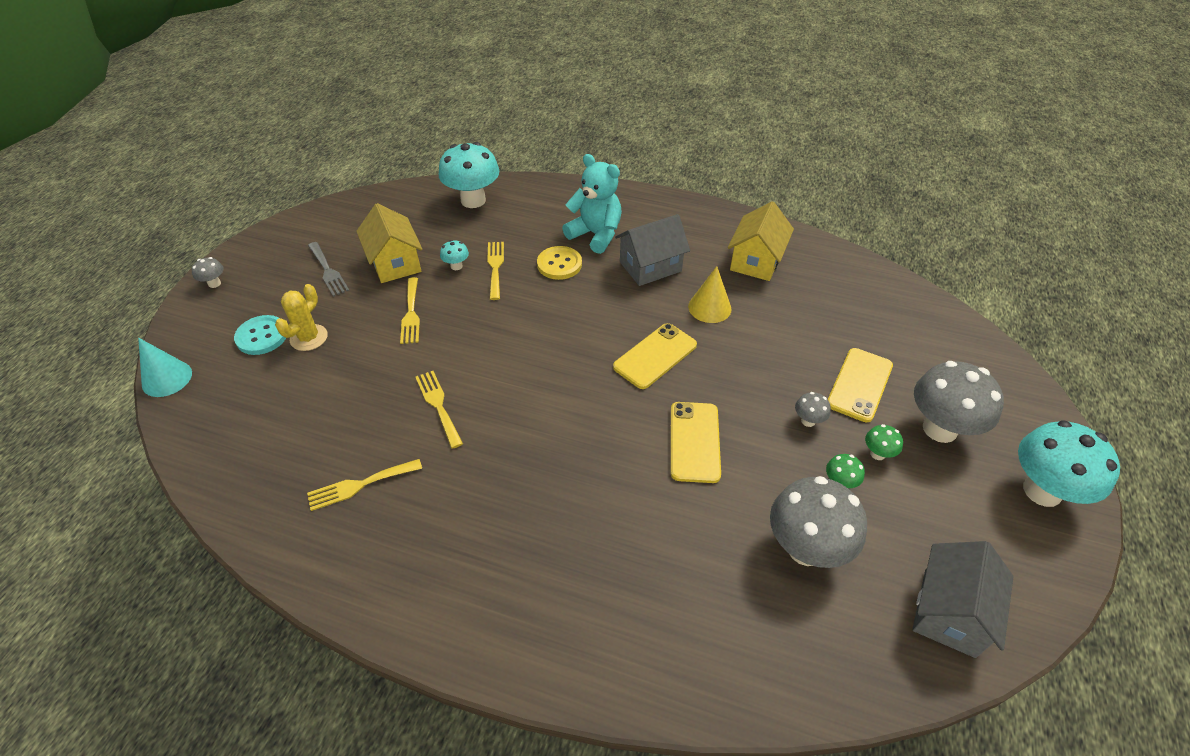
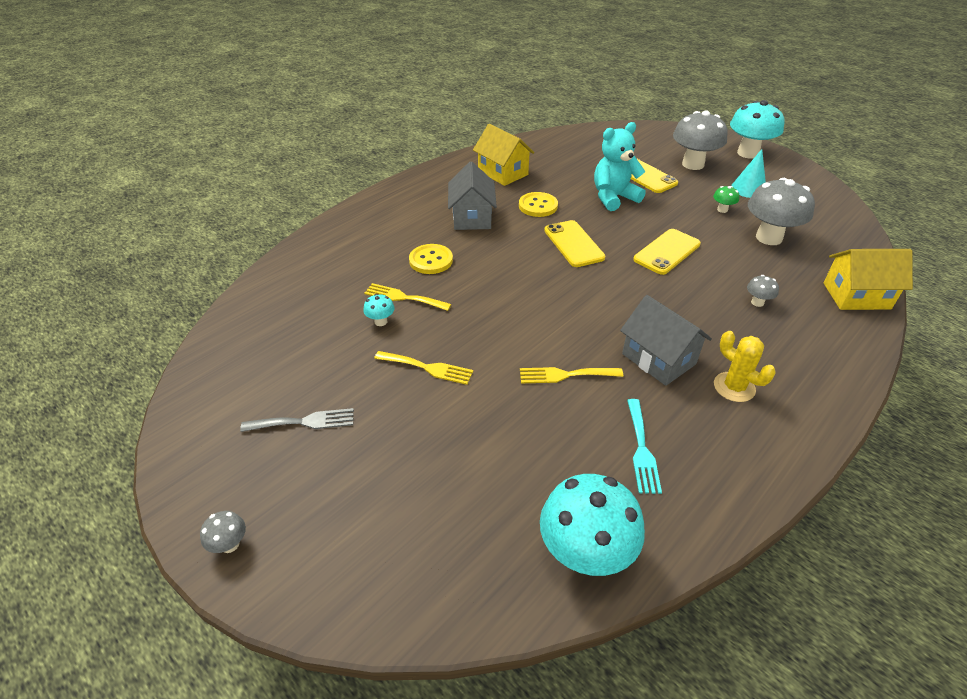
camera: 65 degrees left, 5 degrees down
turquoise cone [138,338,192,397] -> turquoise cone moved to [731,149,766,198]
turquoise button [234,315,286,355] -> none
yellow cactus [275,284,328,351] -> yellow cactus moved to [714,331,776,402]
yellow fork [307,459,422,511] -> turquoise fork [627,399,662,494]
yellow house [356,203,423,283] -> yellow house moved to [823,249,913,310]
turquoise mushroom [439,142,499,208] -> turquoise mushroom moved to [540,474,645,576]
turquoise teddy bear [562,154,622,254] -> turquoise teddy bear moved to [594,122,646,211]
yellow phone [671,402,721,483] -> yellow phone turned 75 degrees counterclockwise [633,229,701,275]
yellow cone [688,266,732,323] -> yellow button [519,192,558,217]
grey mushroom [795,392,831,427] -> grey mushroom moved to [747,275,779,307]
green mushroom [865,424,903,460] -> none
grey house [912,541,1014,658] -> grey house moved to [620,295,712,386]

